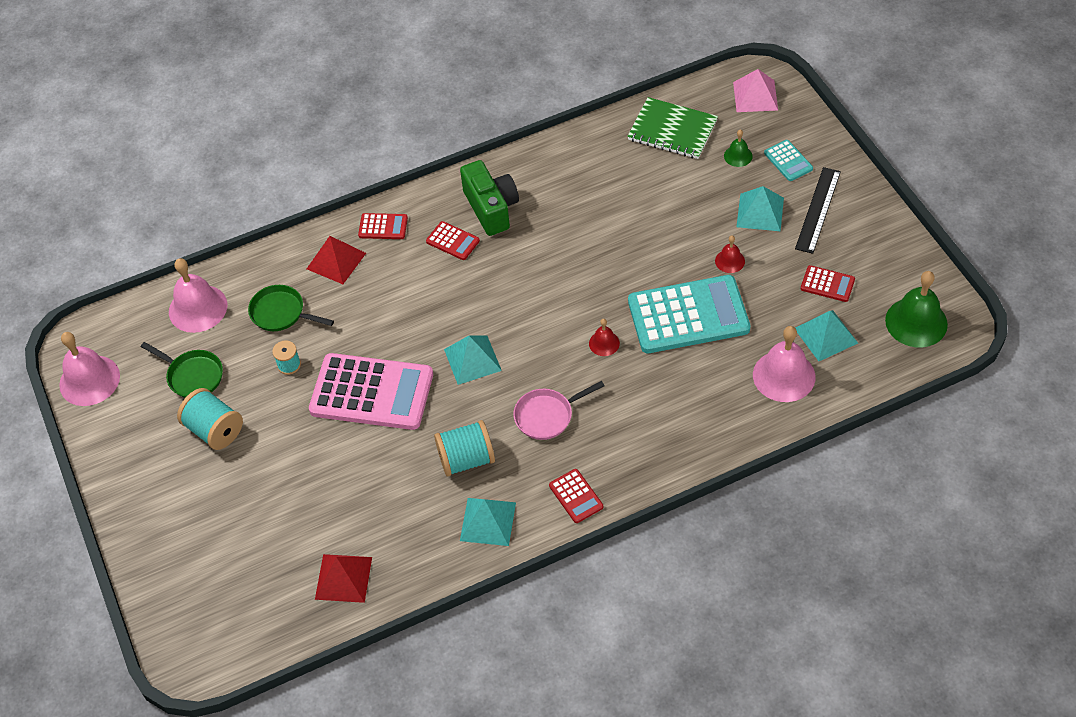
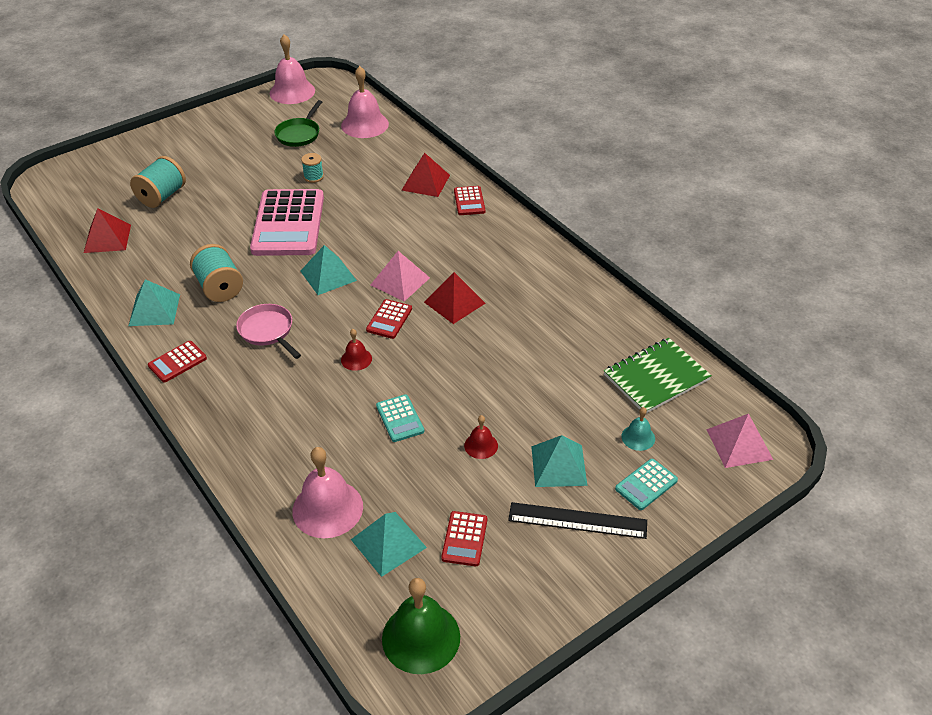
camera: 75 degrees right, 10 degrees down
turquoise spool [177,388,243,450] -> turquoise spool moved to [130,156,186,208]
green pan [248,285,334,331] -> none
red calculator [426,221,480,260] -> red calculator moved to [366,299,412,339]
green camera [460,160,519,236] -> none
green notebook [627,97,718,159] -> green notebook turned 45 degrees clockwise [604,338,712,413]
turquoise calculator [628,275,750,353] -> turquoise calculator [376,394,424,442], size x0.44
green bell [724,130,752,167] -> turquoise bell [621,407,655,451]
none -> pink pyramid [371,251,430,301]
none -> red pyramid [424,272,486,324]

